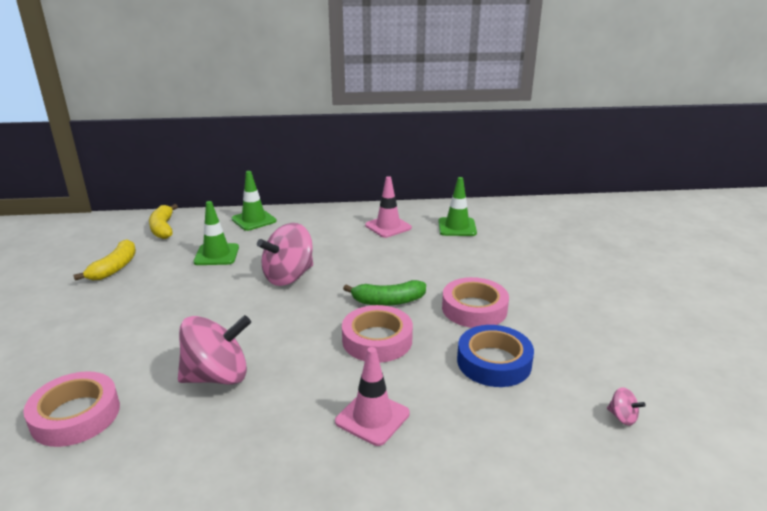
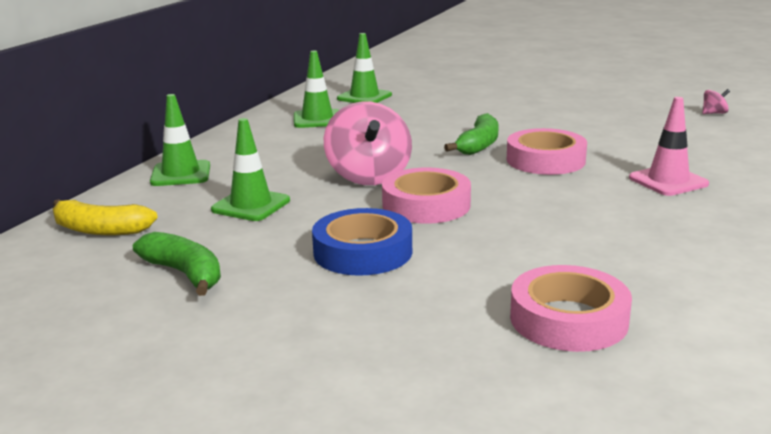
camera: 60 degrees left, 5 degrees down
yellow banana [73,239,136,281] -> green banana [133,232,221,296]
pink spinning top [178,315,251,385] -> none
pink traffic cone [365,176,412,238] -> green traffic cone [294,50,339,128]
pink tape [442,277,509,328] -> pink tape moved to [382,168,471,224]
blue tape [457,325,534,387] -> blue tape moved to [312,208,412,276]

